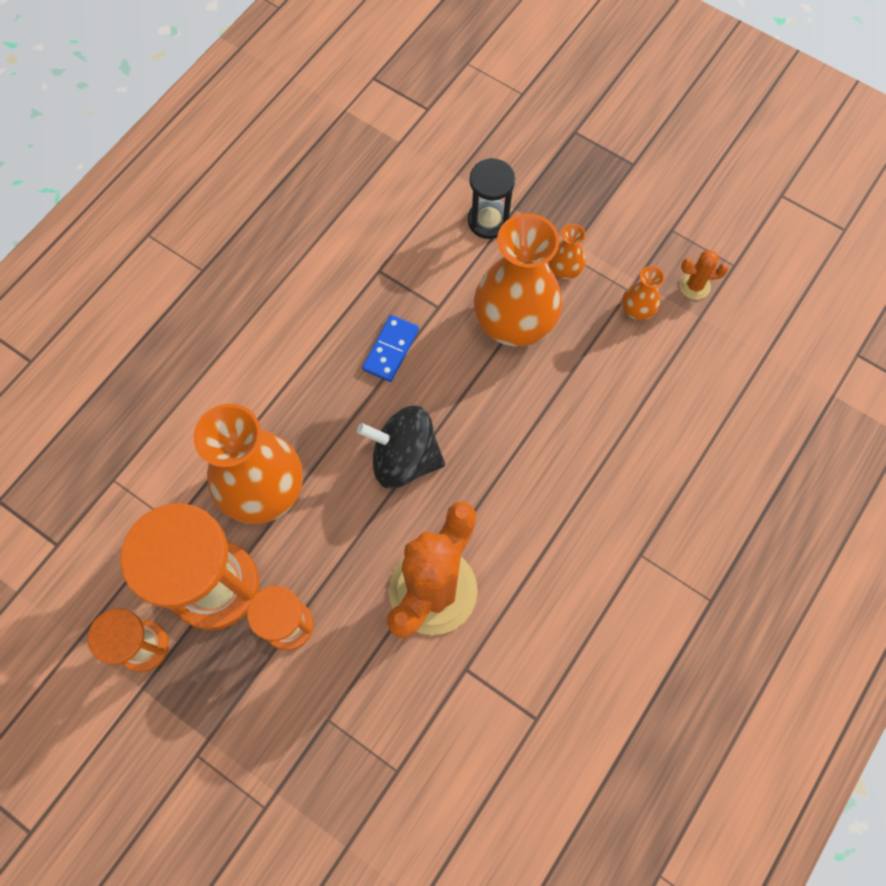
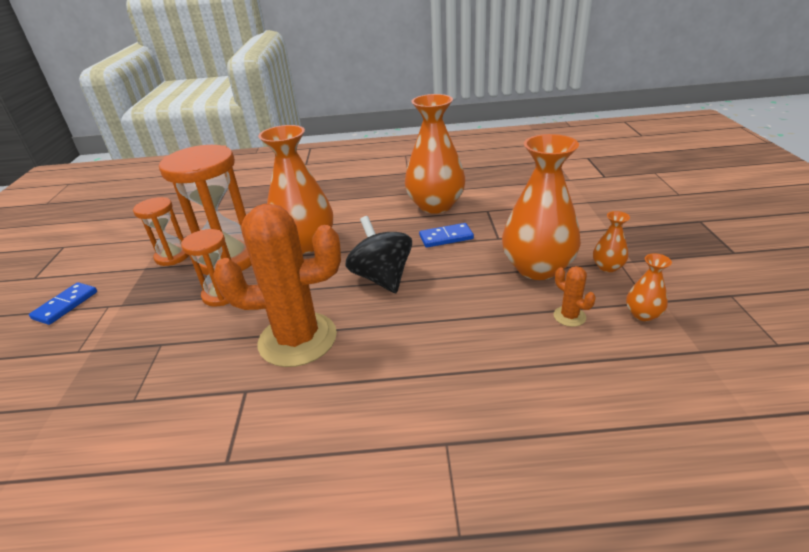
camera: 55 degrees right, 35 degrees down
black hourglass [468,158,515,239] -> none
orange cactus [679,250,729,300] -> orange cactus moved to [554,266,596,327]
none -> blue domino [29,282,97,325]
none -> orange vase [405,94,466,214]

